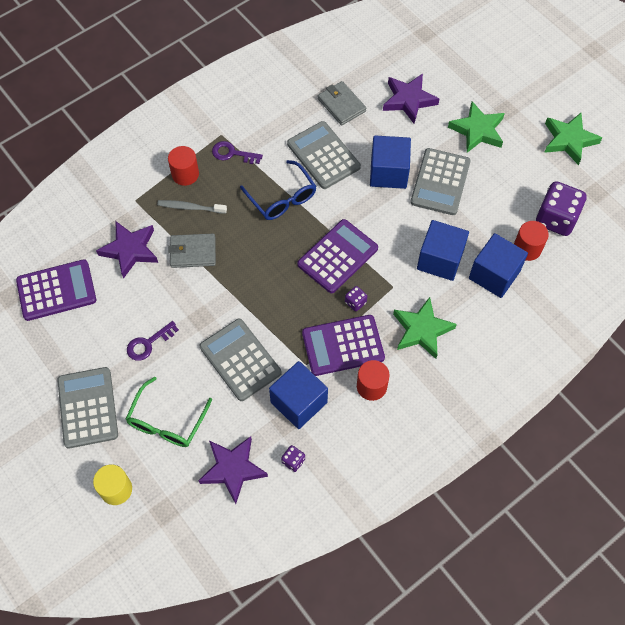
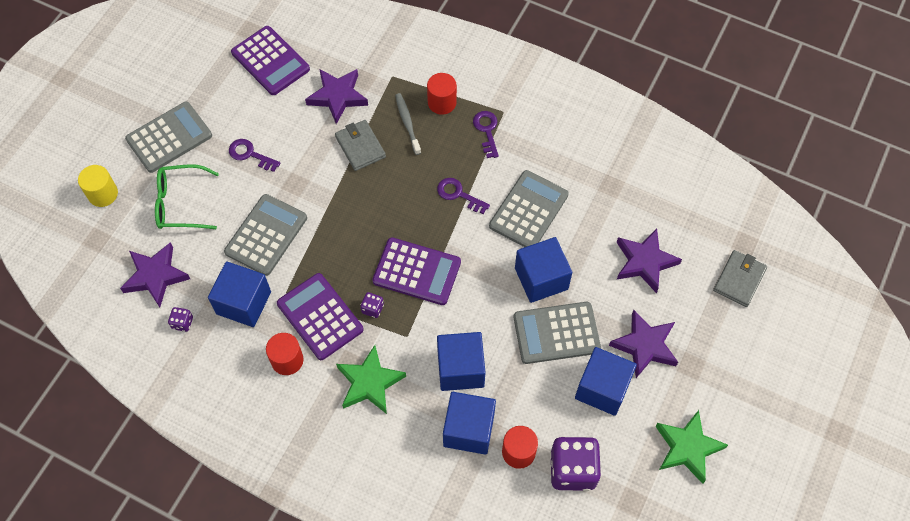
camera: 65 degrees right, 0 degrees up
blue glasses [240,160,317,220] -> purple key [437,178,490,214]
grey wallet [318,81,366,125] -> grey wallet moved to [713,250,767,307]
green star [448,101,505,153] -> purple star [609,310,678,378]
none -> blue cube [575,347,637,416]

